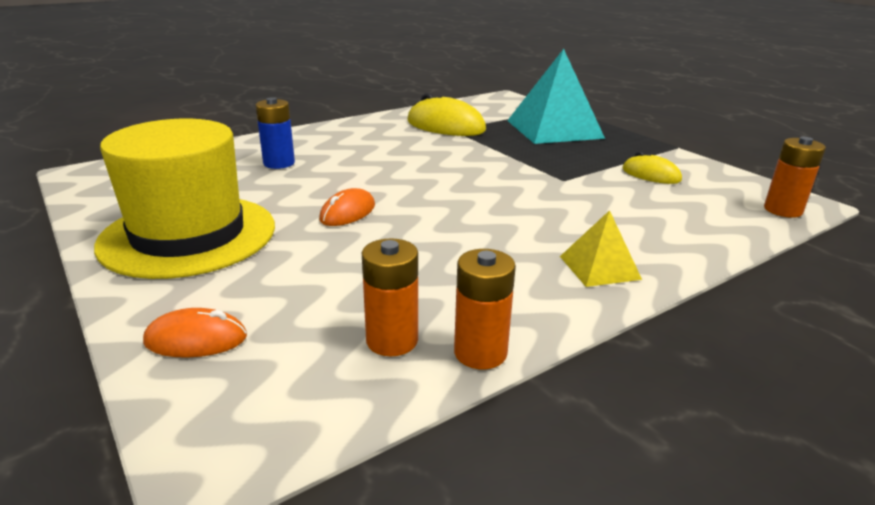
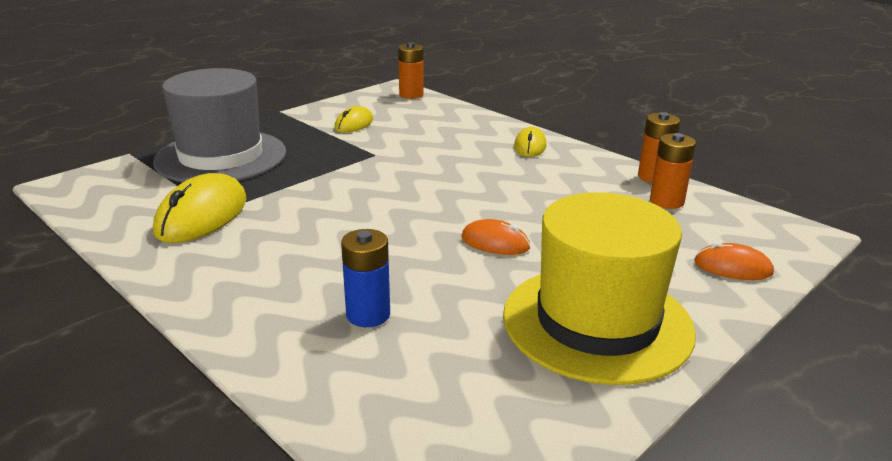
camera: 100 degrees left, 0 degrees up
orange mouse [143,308,247,358] -> orange mouse turned 60 degrees counterclockwise [694,242,774,280]
turquoise pyramid [507,49,605,144] -> grey hat [153,68,286,182]
yellow pyramid [560,210,642,287] -> yellow mouse [514,127,546,157]

